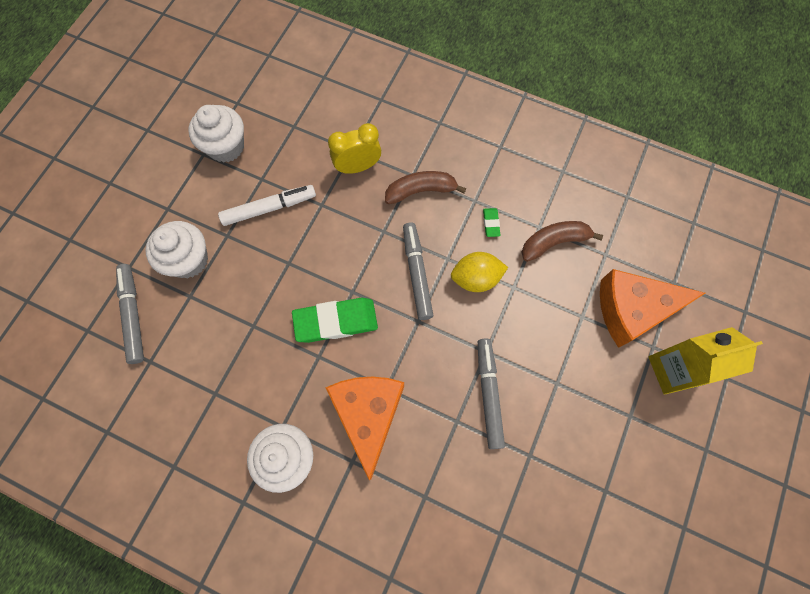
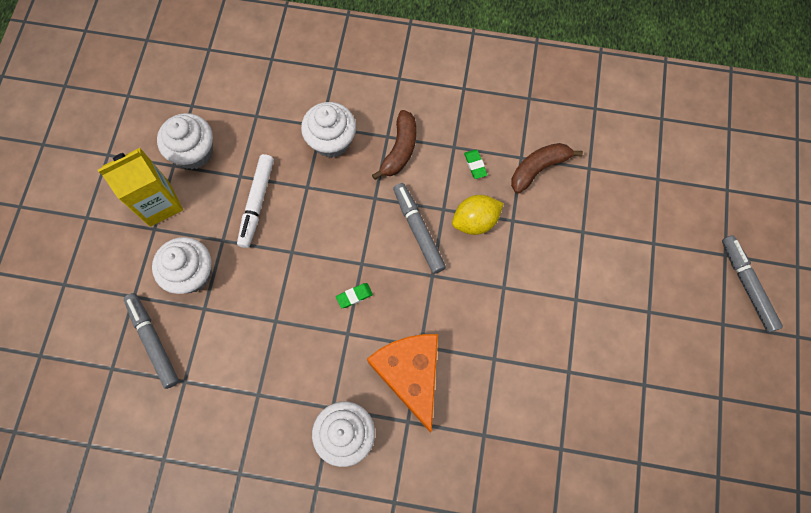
camera: 15 degrees left, 0 degrees up
white marker [218,185,316,226] -> white marker turned 135 degrees clockwise [237,154,274,248]
green eraser [292,298,378,343] -> green eraser [336,283,373,308], size x0.44
yellow clock [328,123,381,174] -> white cupcake [301,102,356,158]
brown banana [385,171,466,204] -> brown banana turned 135 degrees clockwise [372,110,416,180]
grey marker [478,338,505,449] -> grey marker moved to [722,235,783,333]
orange cheese [600,269,705,348] -> none
yellow carton [648,327,763,395] -> yellow carton moved to [98,148,183,227]

